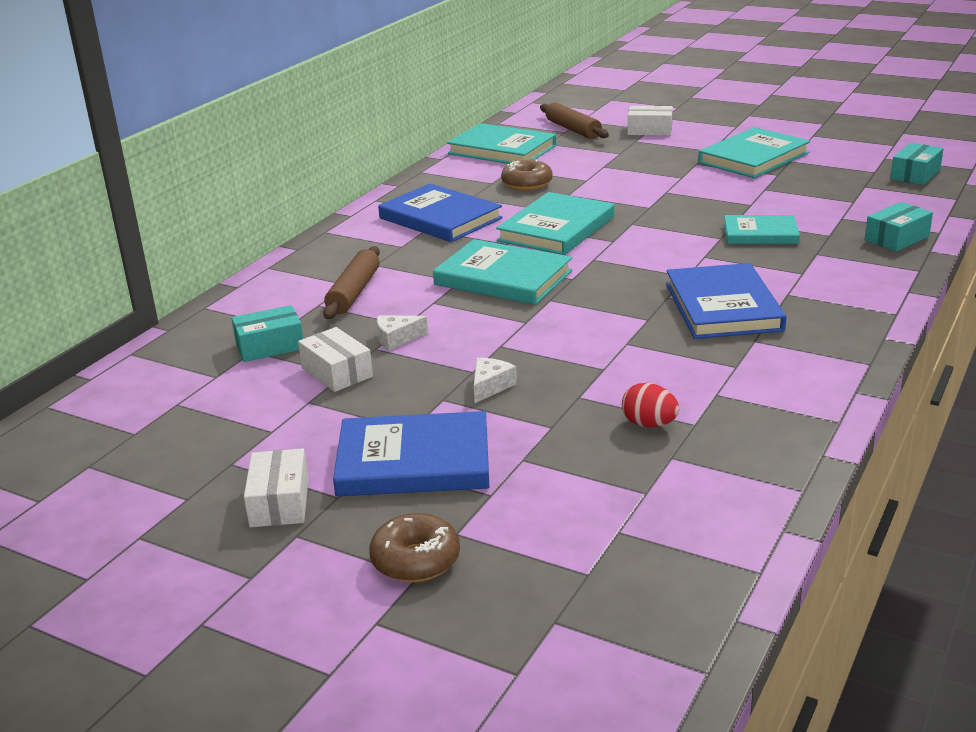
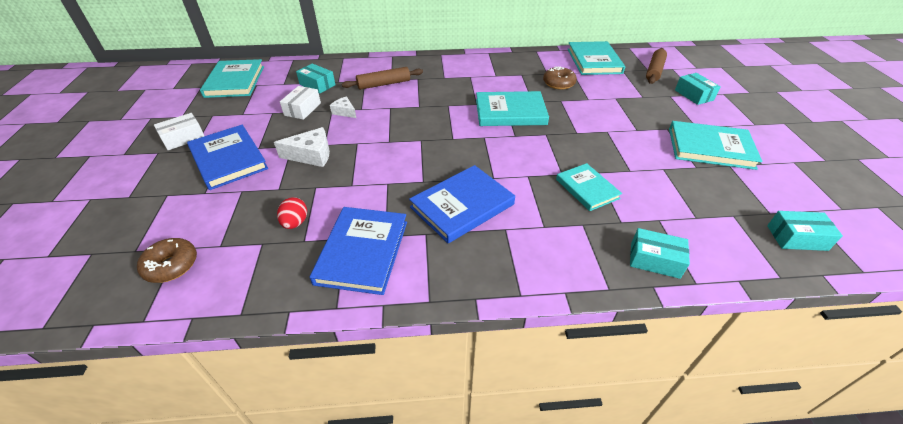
camera: 55 degrees right, 15 degrees up
brown donut [369,513,460,582] -> brown donut moved to [137,238,197,283]
blue book [378,183,503,242] -> blue book moved to [310,207,407,295]
turquoise book [433,239,572,305] -> turquoise book moved to [200,59,264,98]
white cheese [474,358,517,403] -> white cheese [274,127,330,167], size x1.64
white box [628,106,673,136] -> turquoise box [675,73,721,105]

